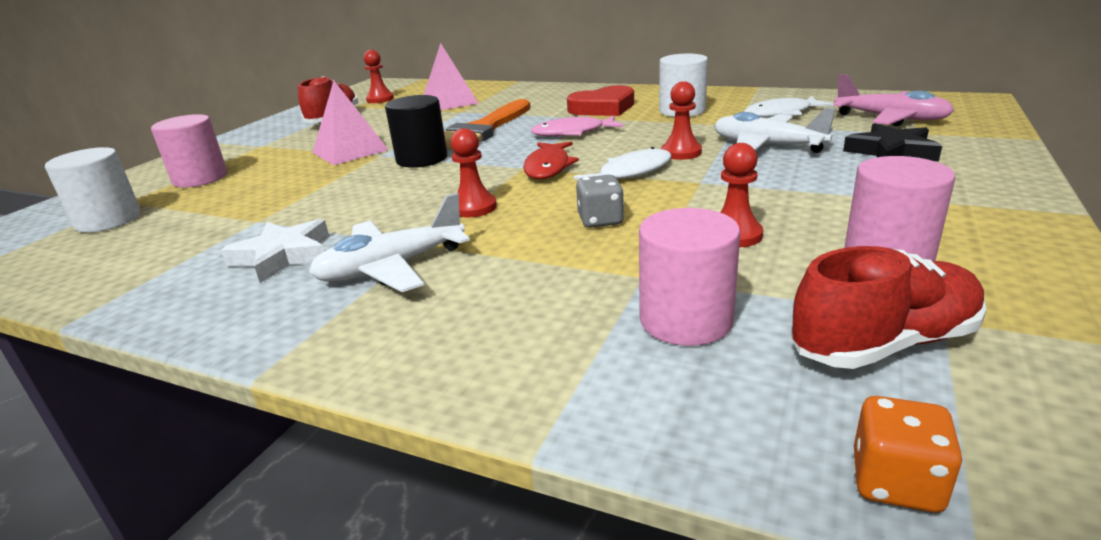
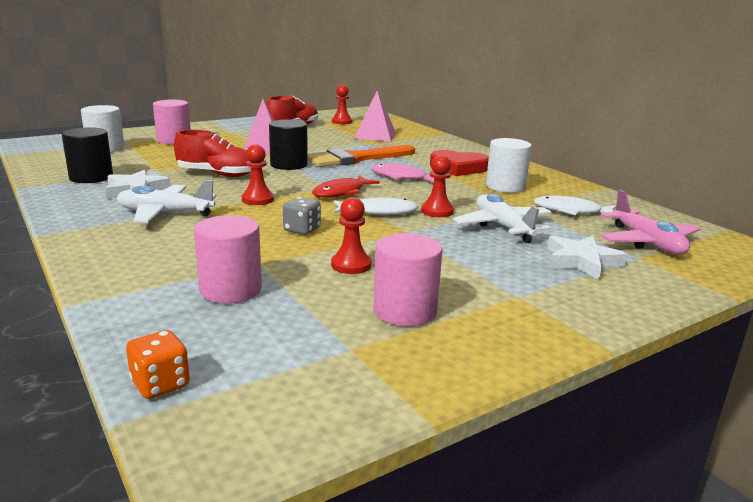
camera: 30 degrees right, 5 degrees down
red shoe [790,246,987,369] -> red shoe moved to [174,130,251,177]
black star [843,123,942,162] -> white star [547,235,627,280]
none -> black cylinder [62,127,113,183]

